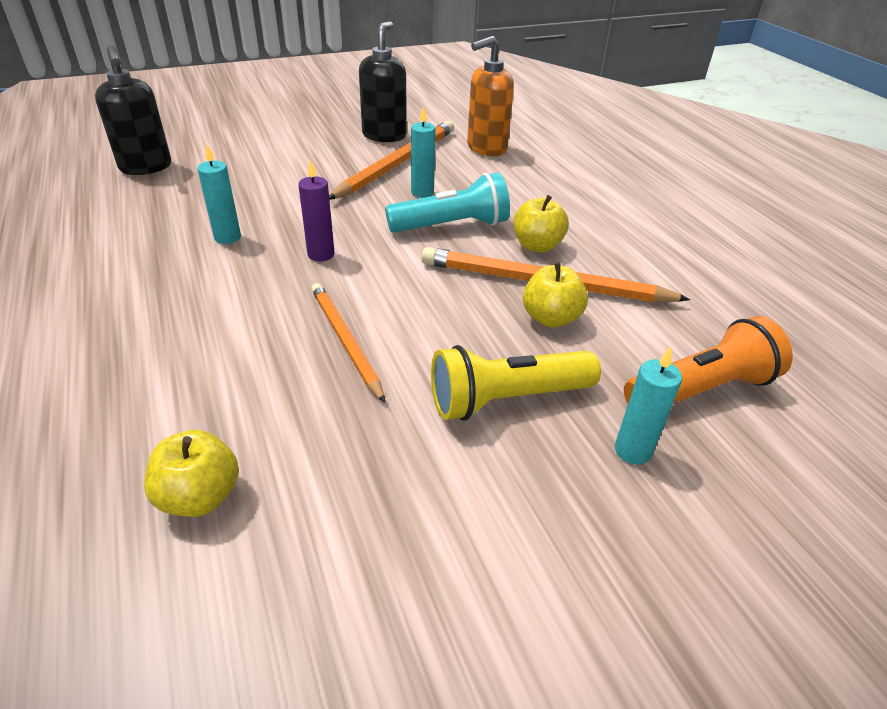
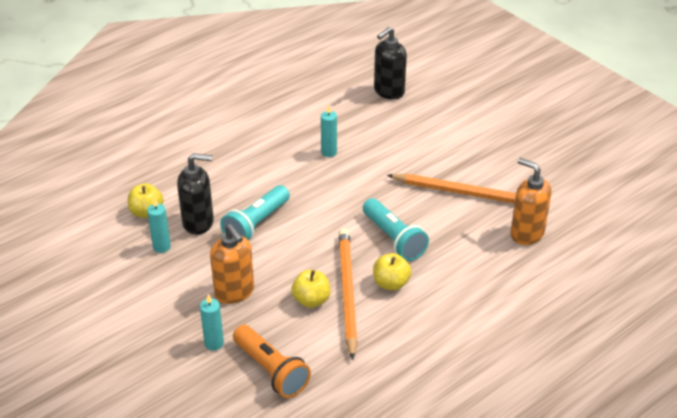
camera: 75 degrees right, 0 degrees up
purple candle [298,160,335,261] -> none
orange pencil [311,283,385,403] -> turquoise flashlight [220,185,290,241]
black soap dispenser [359,21,407,142] -> black soap dispenser moved to [177,153,214,235]
turquoise candle [411,106,436,198] -> turquoise candle moved to [147,198,171,253]
yellow flashlight [431,345,601,421] -> orange soap dispenser [210,224,254,304]

